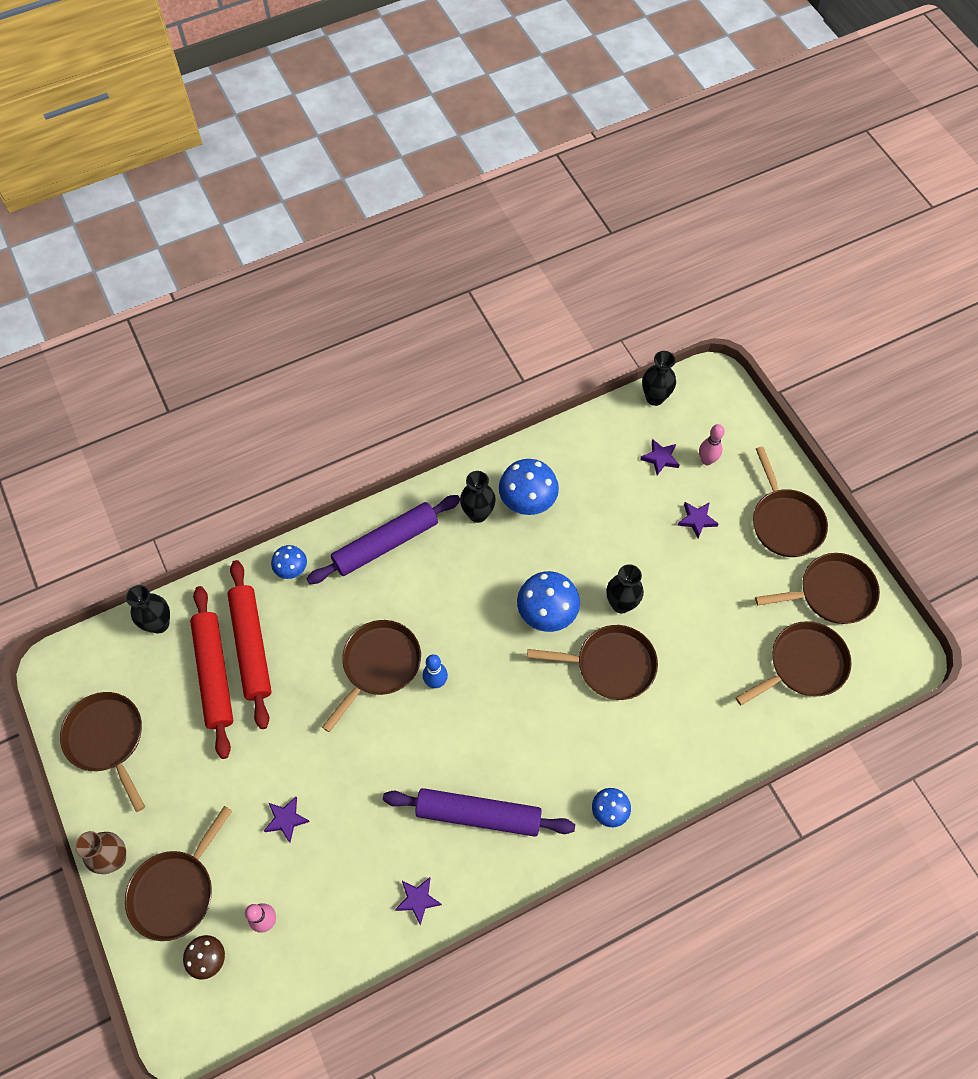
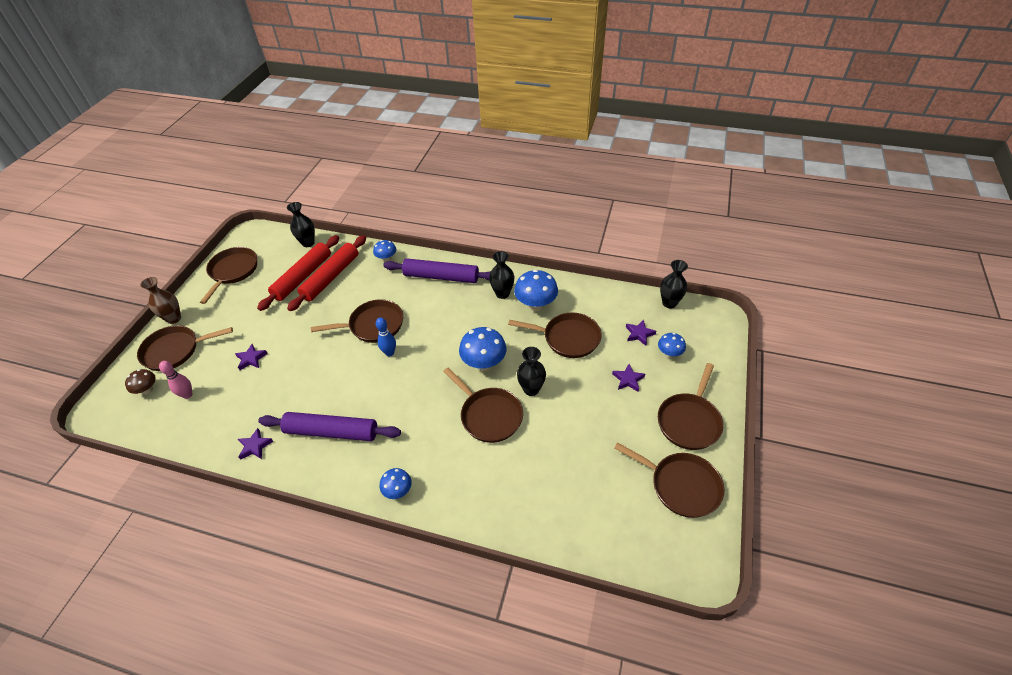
camera: 45 degrees right, 15 degrees down
purple rolling pin [383,788,575,837] -> purple rolling pin turned 45 degrees counterclockwise [259,412,401,441]
pink bowling pin [699,424,725,465] -> blue mushroom [658,333,686,358]
brown pan [736,621,852,705] -> brown pan moved to [508,313,602,358]

